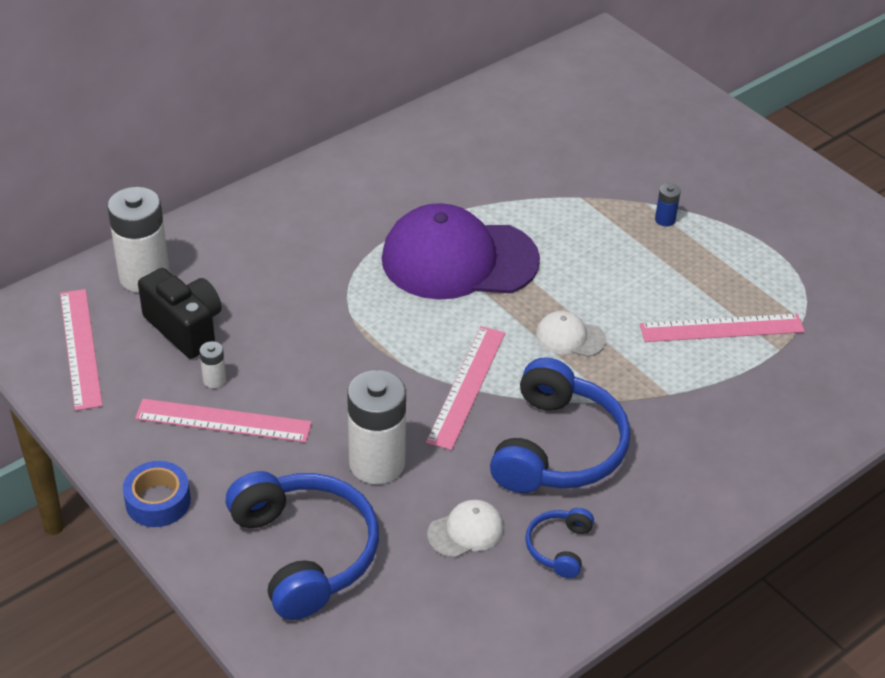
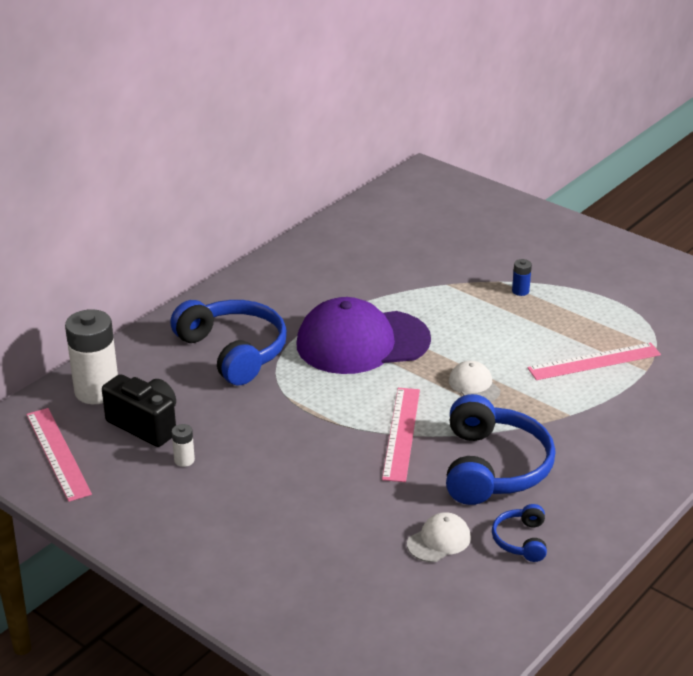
camera: 10 degrees left, 10 degrees down
blue tape [123,461,191,527] -> none
pink ruler [135,399,312,443] -> none
blue headphones [226,471,379,620] -> blue headphones moved to [170,300,287,385]
white battery [347,370,406,484] -> none
white cap [536,311,606,357] -> white cap turned 60 degrees clockwise [449,361,500,402]

